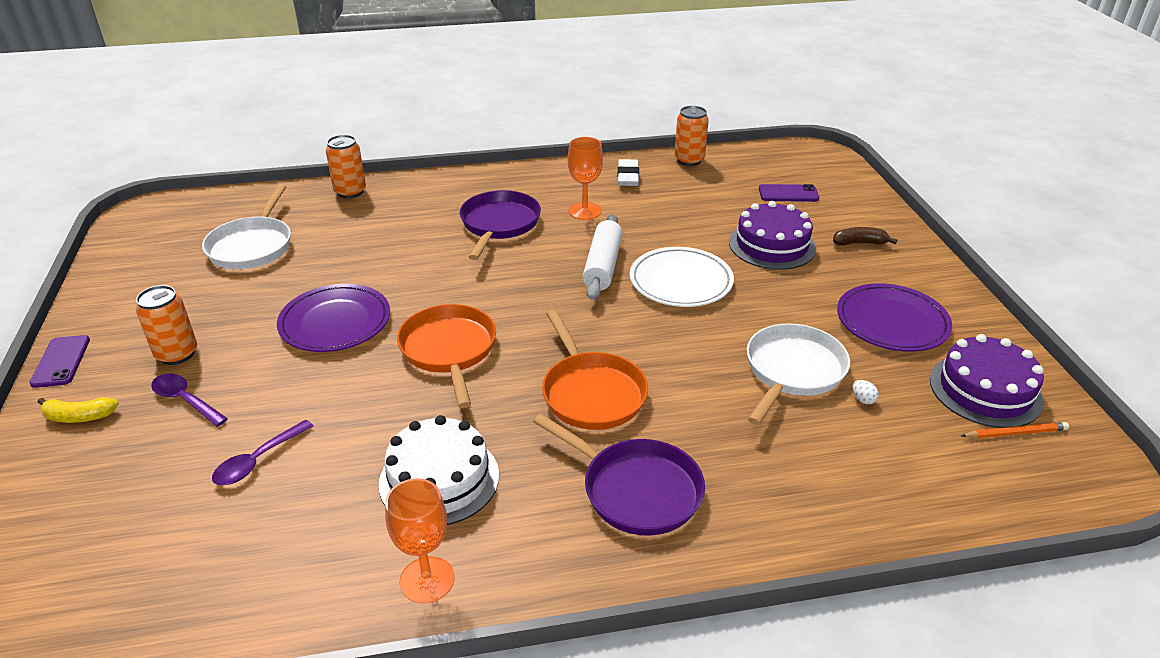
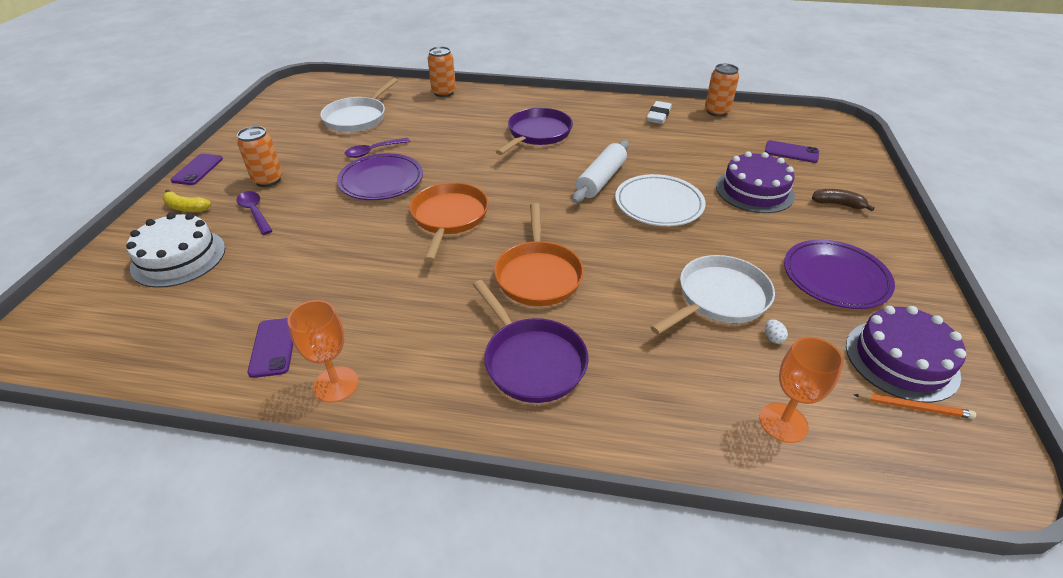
camera: 20 degrees right, 5 degrees up
purple spoon [212,420,313,485] -> purple spoon moved to [345,138,410,158]
white cake [379,415,499,525] -> white cake moved to [126,213,225,288]
orange goblet [568,137,603,220] -> orange goblet moved to [759,337,844,443]
none -> purple phone [247,318,293,378]

